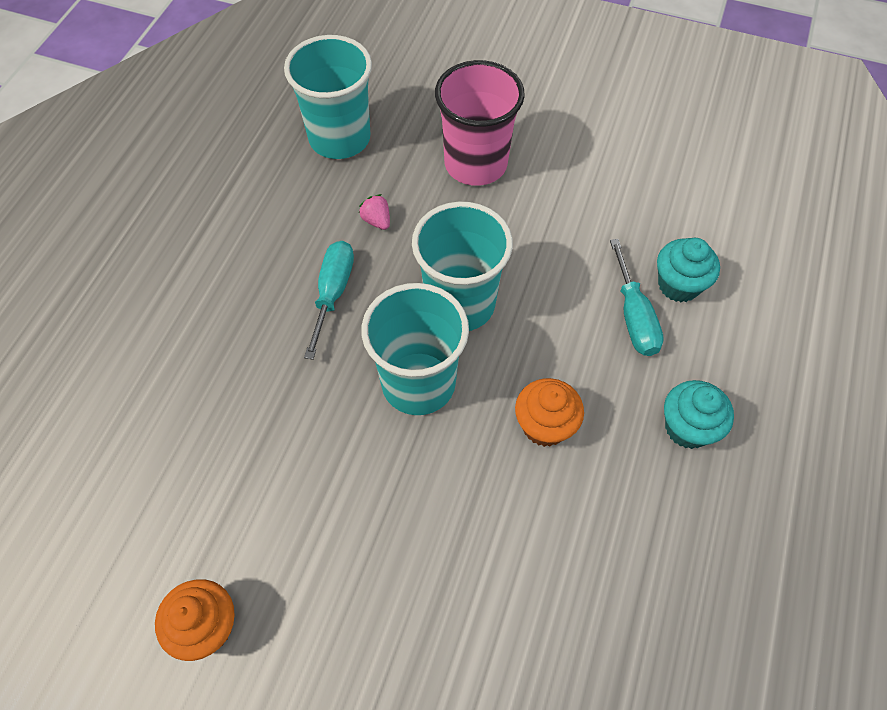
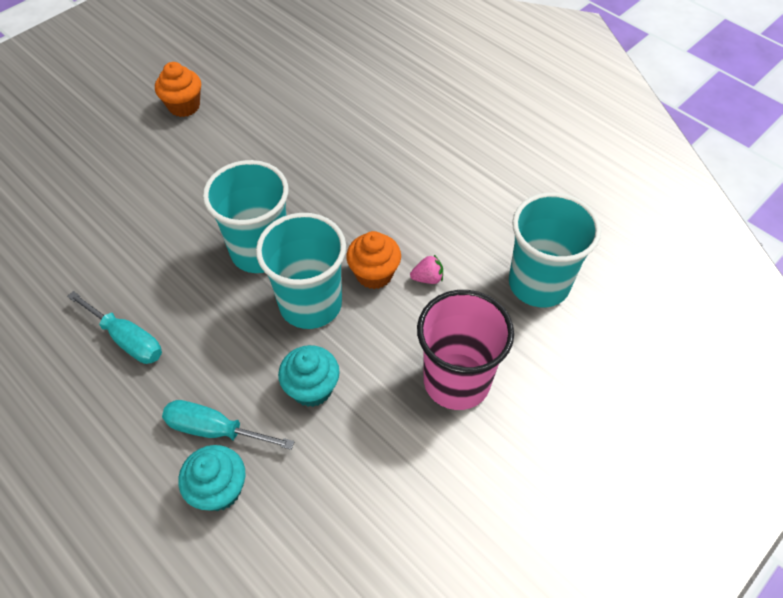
camera: 115 degrees right, 5 degrees down
turquoise screwdriver [304,241,354,360] -> turquoise screwdriver moved to [67,291,162,364]
orange cupcake [515,378,584,447] -> orange cupcake moved to [346,231,401,289]
turquoise cupcake [664,380,734,449] -> turquoise cupcake moved to [278,345,340,407]

